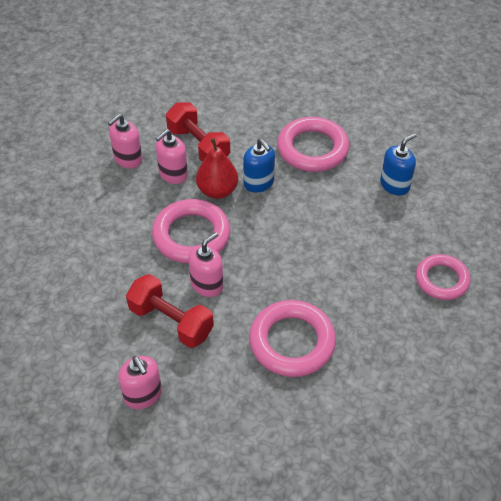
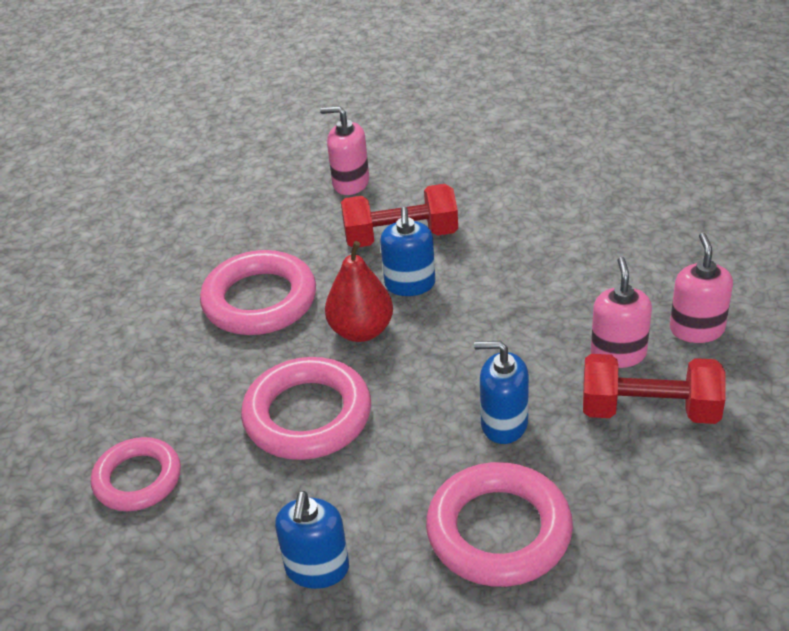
camera: 140 degrees right, 10 degrees down
pink ring [152,199,231,263] -> pink ring moved to [241,357,371,460]
pink soap dispenser [188,232,223,297] -> blue soap dispenser [380,207,435,296]
red pear [196,138,238,199] -> red pear moved to [325,241,393,342]

